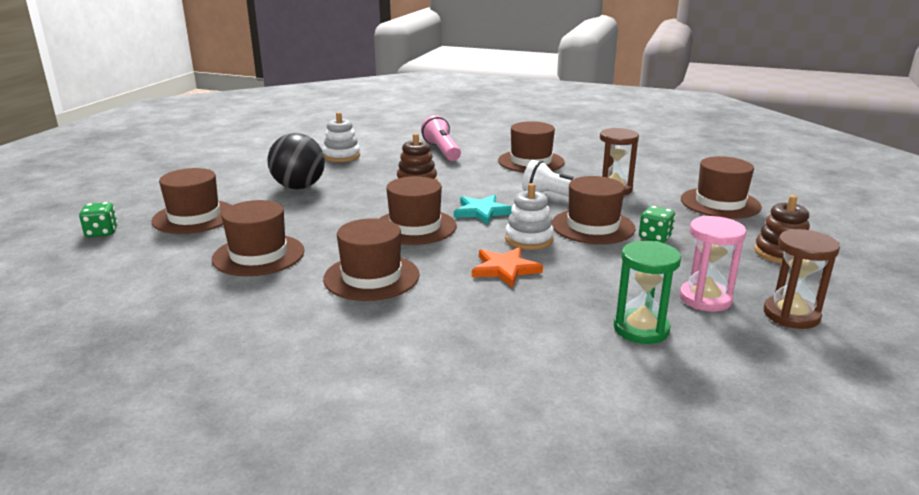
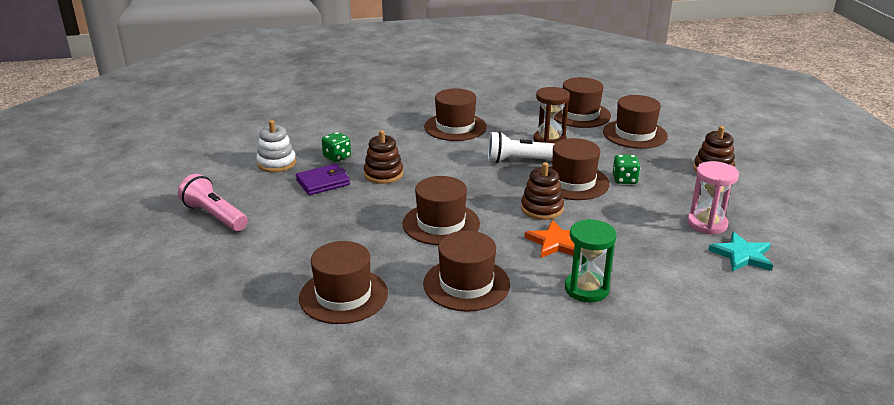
camera: 30 degrees left, 5 degrees up
green dice [79,202,118,237] -> green dice moved to [322,132,351,162]
brown hat [151,168,232,234] -> brown hat moved to [554,77,611,128]
black ball [267,133,325,189] -> none
pink flashlight [421,115,461,161] -> pink flashlight moved to [178,174,248,231]
turquoise star [454,195,512,225] -> turquoise star moved to [708,232,773,272]
white stacking toy [505,183,554,250] -> brown stacking toy [521,162,564,220]
green hourglass [614,241,681,344] -> green hourglass moved to [565,219,617,302]
brown hourglass [764,229,840,329] -> none
none -> purple wallet [296,164,350,195]

